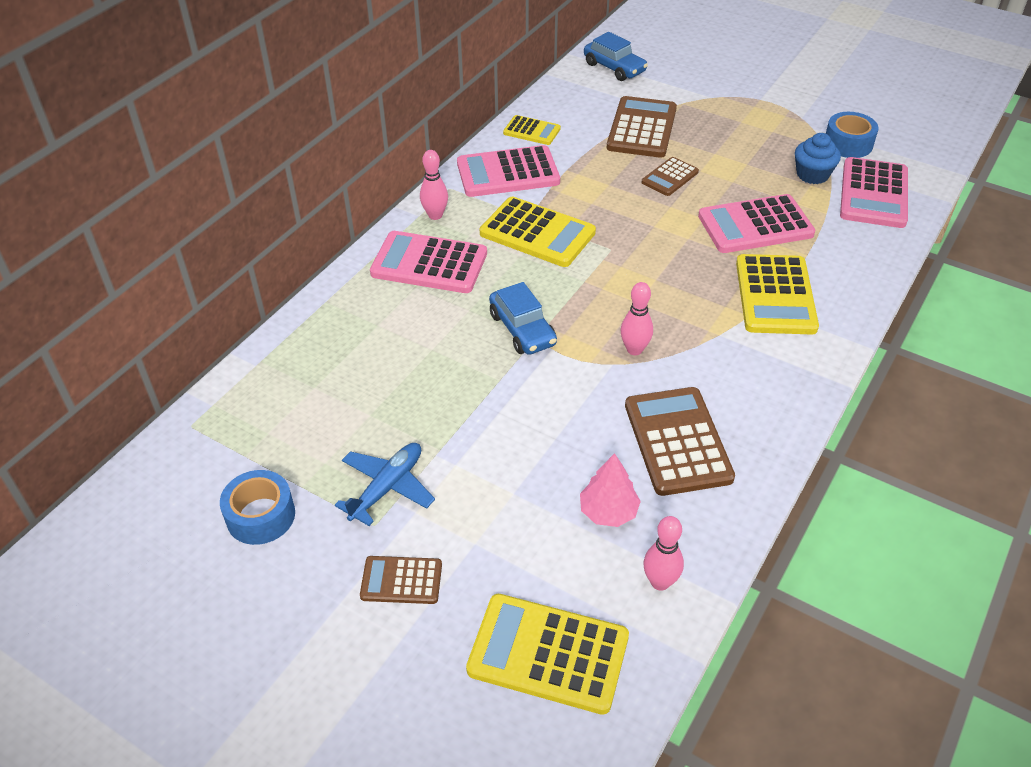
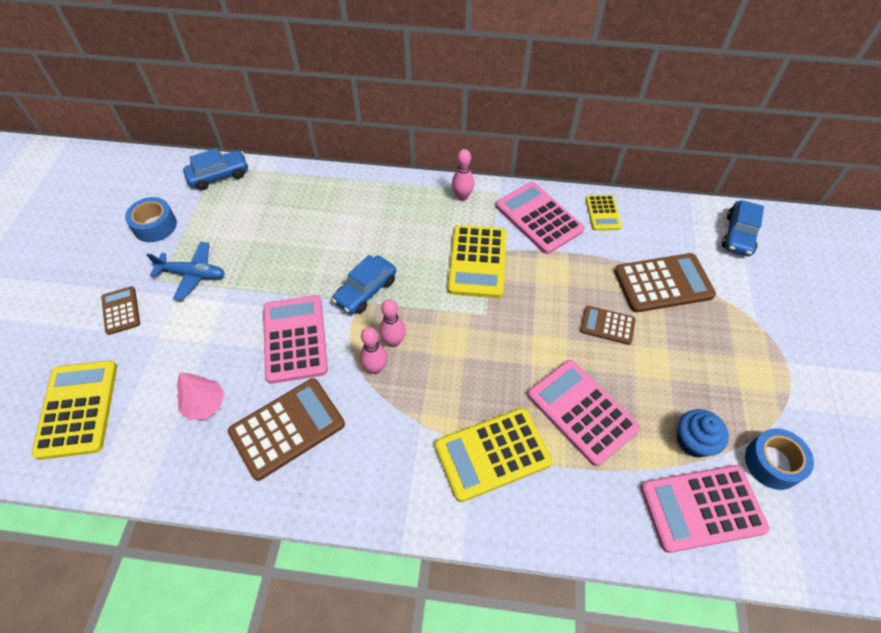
camera: 65 degrees right, 10 degrees up
pink calculator [370,231,487,293] -> pink calculator moved to [263,295,328,384]
pink bowling pin [643,516,684,591] -> pink bowling pin moved to [379,299,406,347]
none -> blue car [183,148,248,190]

